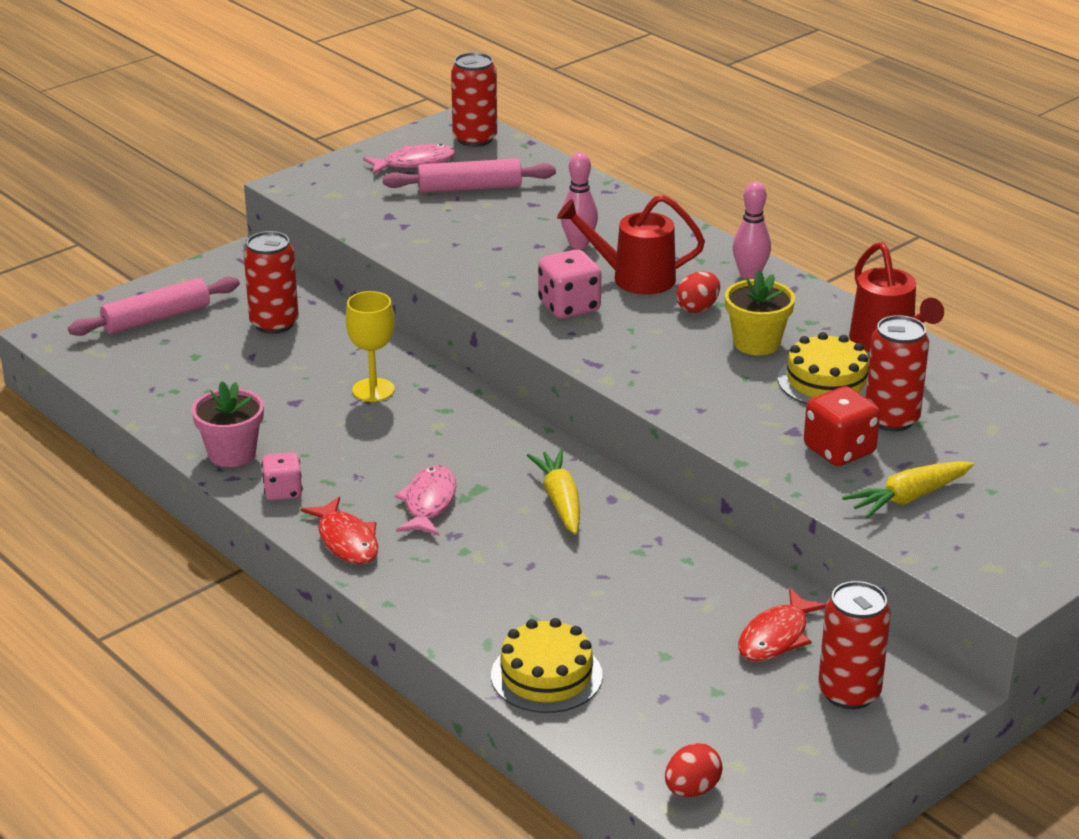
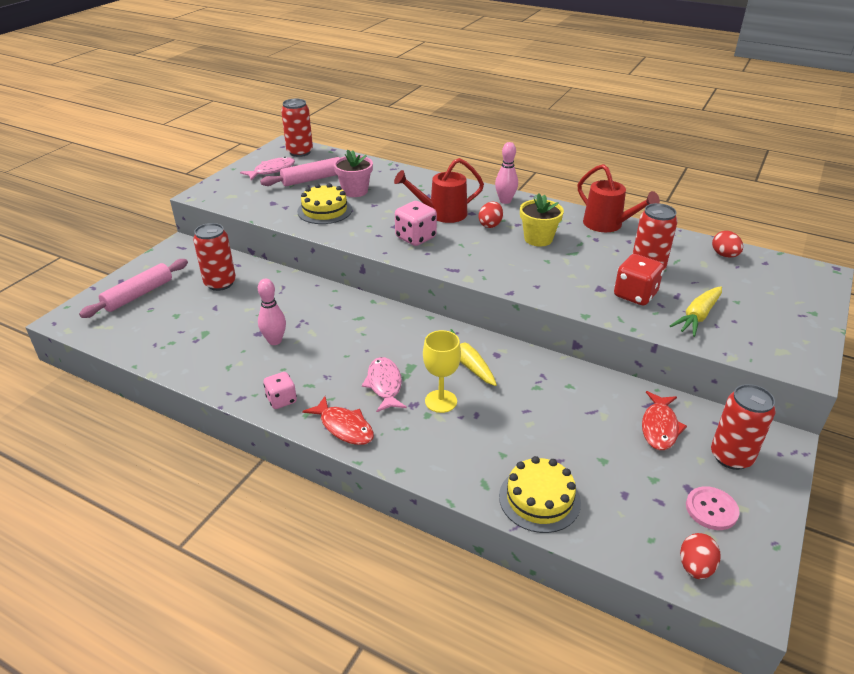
camera: 20 degrees left, 5 degrees up
pink flower pot [192,381,264,467] -> pink flower pot moved to [334,149,373,197]
yellow goblet [346,291,395,402] -> yellow goblet moved to [423,330,461,413]
pink bowling pin [561,152,598,249] -> pink bowling pin moved to [258,279,286,345]
yellow cake [778,332,869,404] -> yellow cake moved to [297,183,352,224]
none -> pink button [686,486,739,530]
none -> red egg [712,231,743,258]

